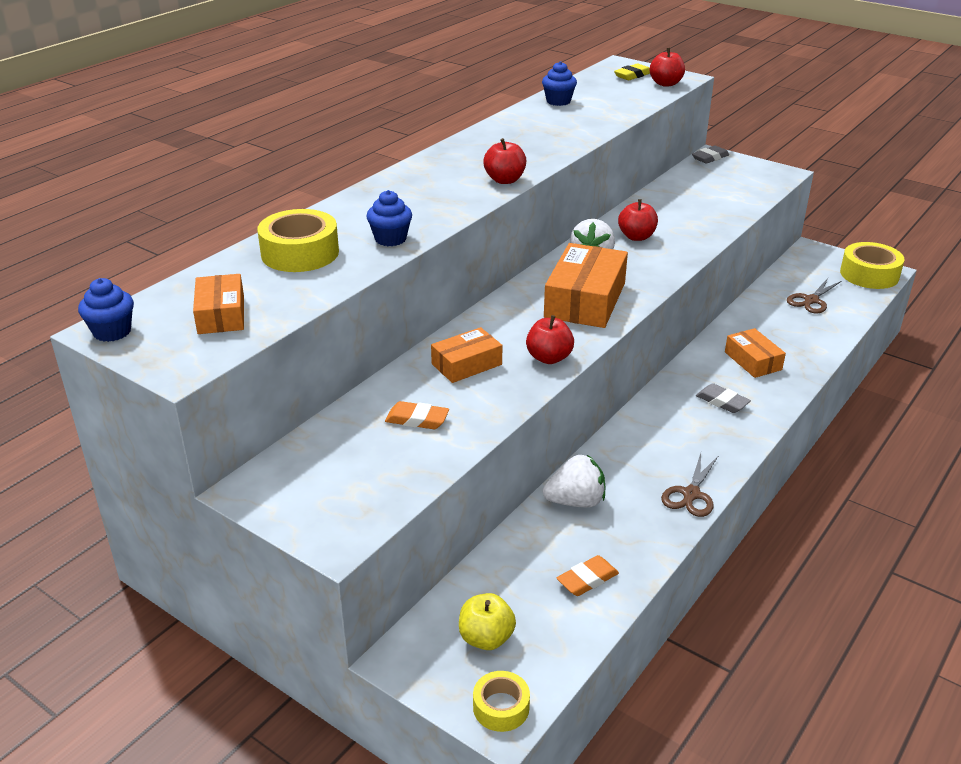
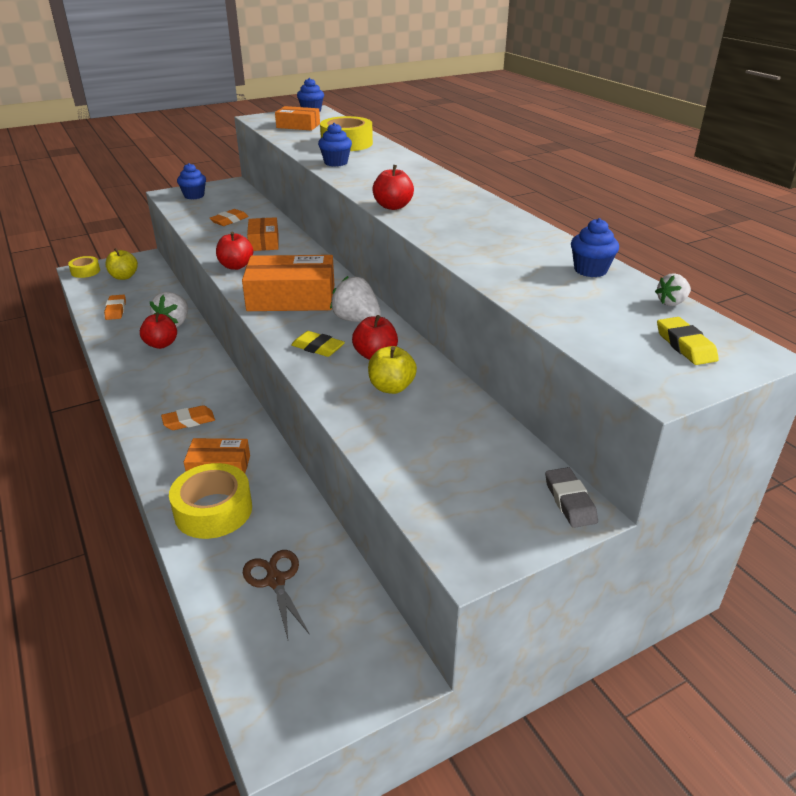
camera: 115 degrees right, 0 degrees up
orange box [544,243,628,328] -> orange box turned 45 degrees counterclockwise [242,255,334,311]
red apple [650,48,685,87] -> red apple moved to [140,312,177,349]
brown scissors [661,453,719,517] -> none
grey eraser [696,383,751,413] -> orange eraser [161,405,215,430]
yellow tape [840,242,904,289] -> yellow tape moved to [169,463,252,539]
none -> blue cupcake [177,163,206,200]
none -> yellow eraser [291,331,345,357]
none -> yellow apple [368,346,417,394]
none -> white strawberry [655,273,691,306]

